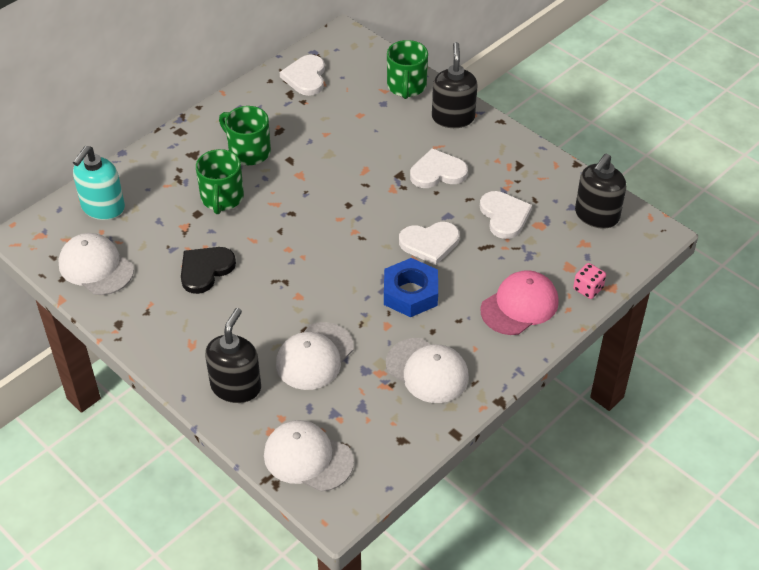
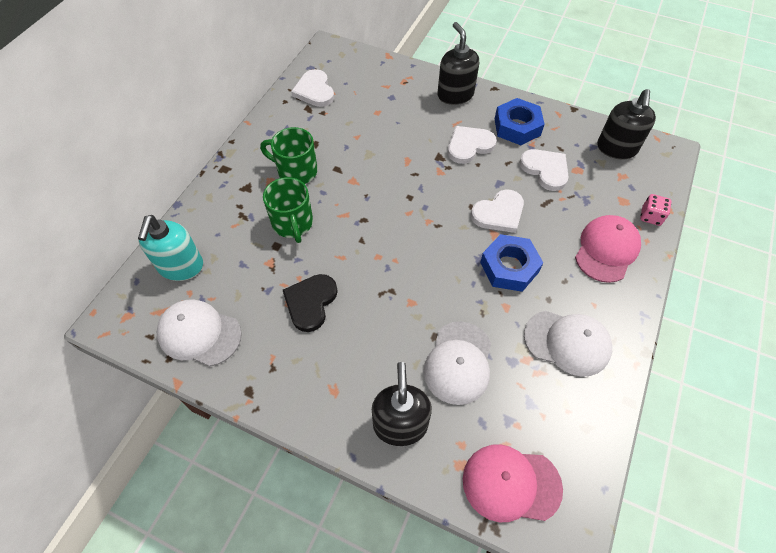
camera: 20 degrees left, 10 degrees up
white cap [264,420,354,492] -> pink cap [463,444,563,522]
green mug [387,40,428,99] -> none
none -> blue nut [494,98,545,145]

